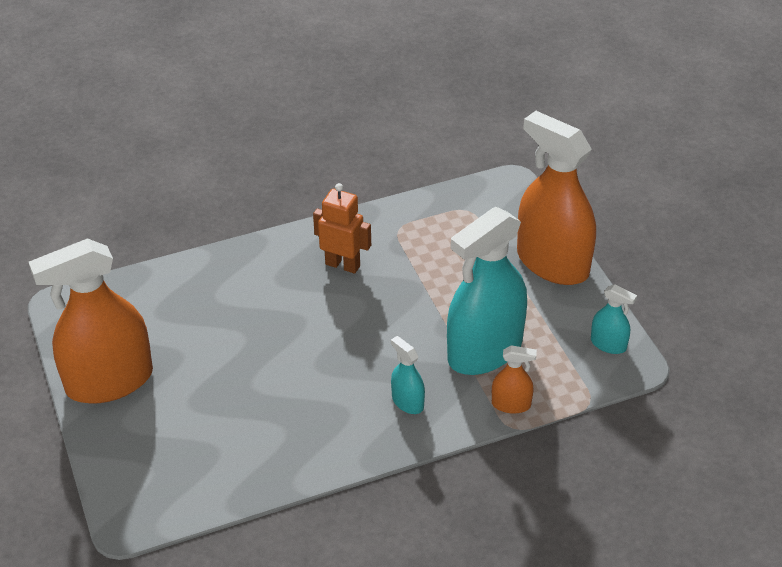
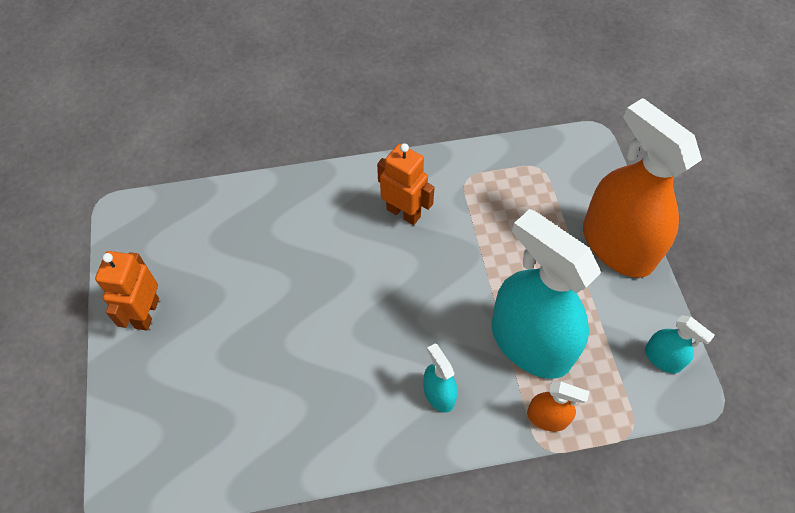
camera: 10 degrees right, 15 degrees up
orange spray bottle [29,238,153,404] -> orange robot [95,251,159,331]
turquoise spray bottle [447,207,527,375] -> turquoise spray bottle turned 75 degrees clockwise [491,209,601,379]

